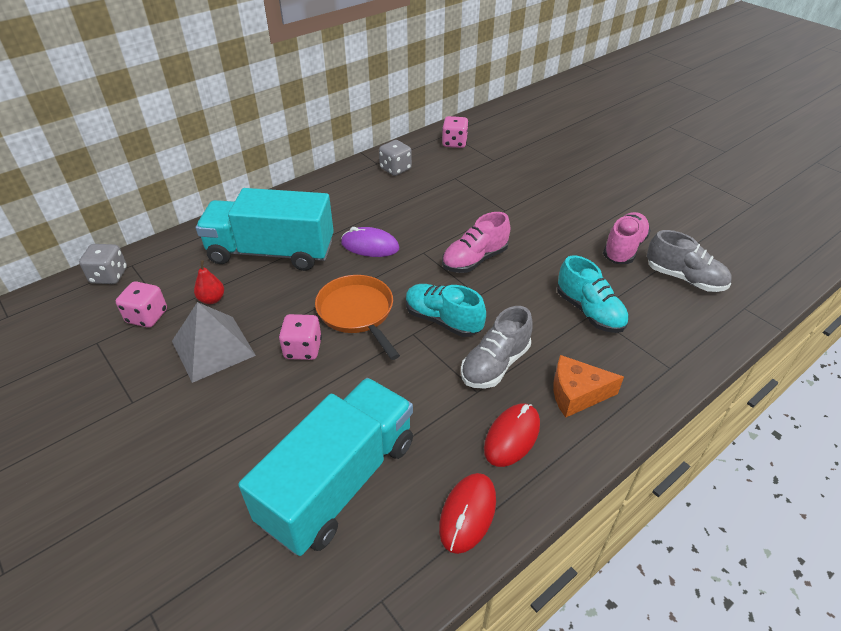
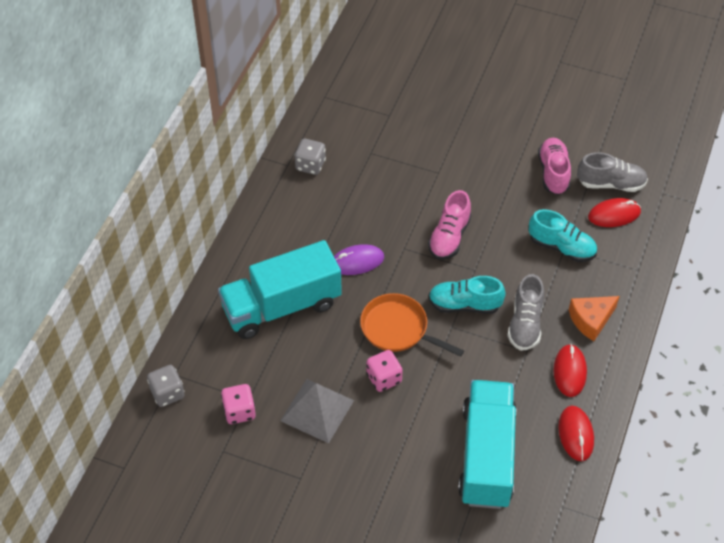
camera: 30 degrees left, 10 degrees up
red pear [194,260,224,304] -> none
pink dice [442,116,469,148] -> none
none -> red mouse [588,198,641,227]

